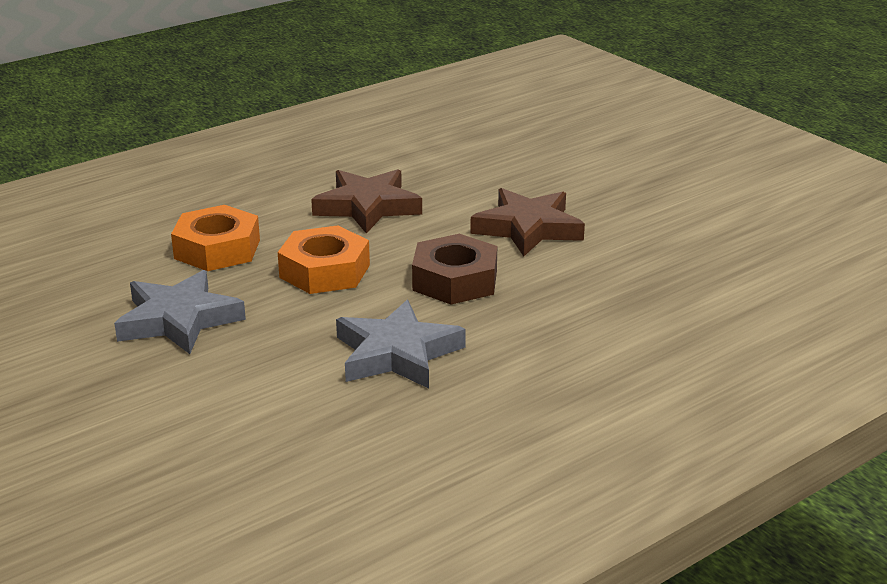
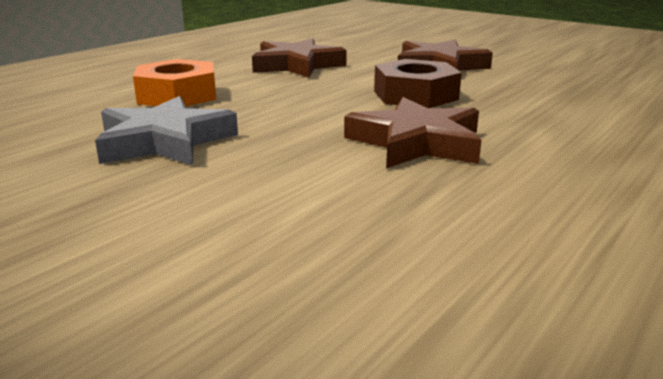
camera: 15 degrees left, 5 degrees down
orange nut [278,225,370,294] -> none
grey star [336,300,466,389] -> brown star [344,97,482,168]

